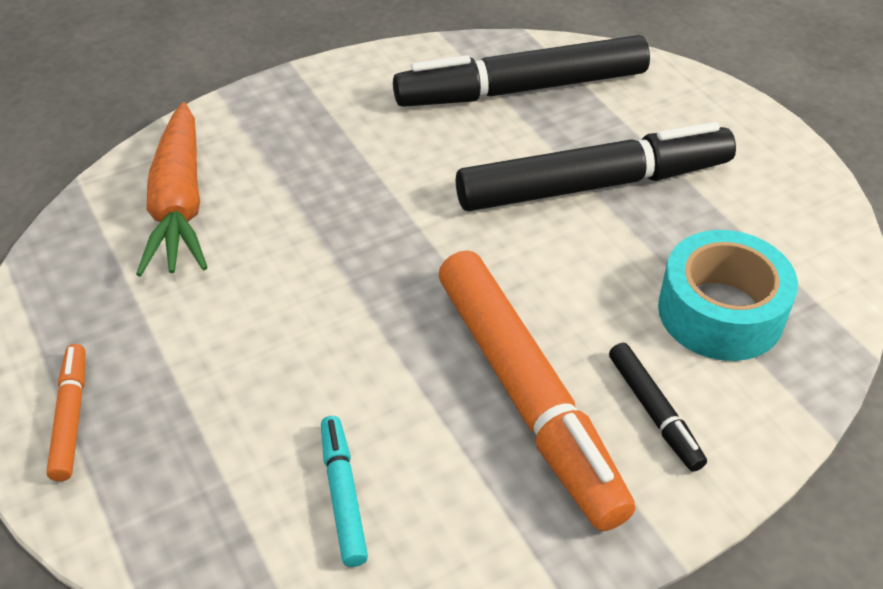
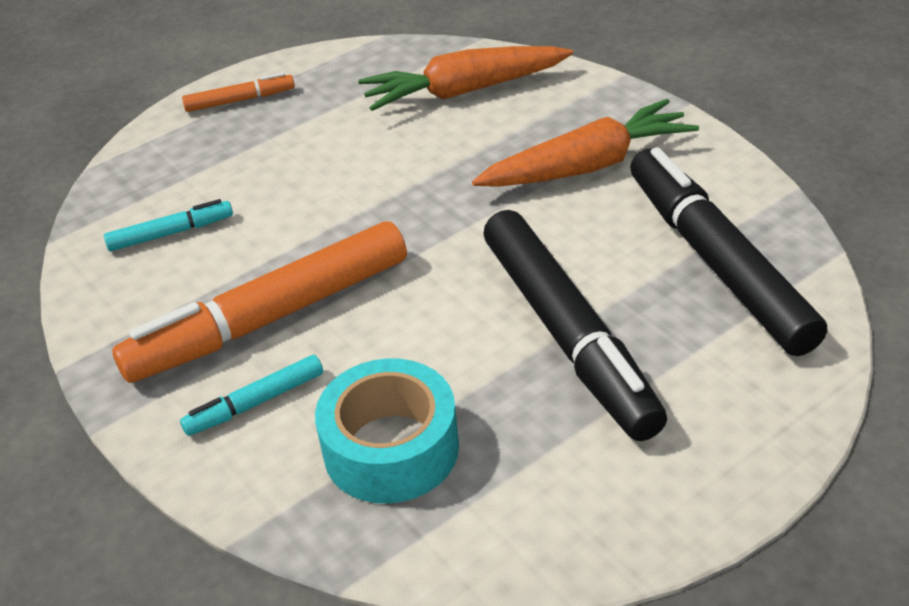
camera: 85 degrees right, 5 degrees down
black marker [609,343,707,472] -> turquoise marker [180,355,323,436]
none -> orange carrot [472,99,699,187]

